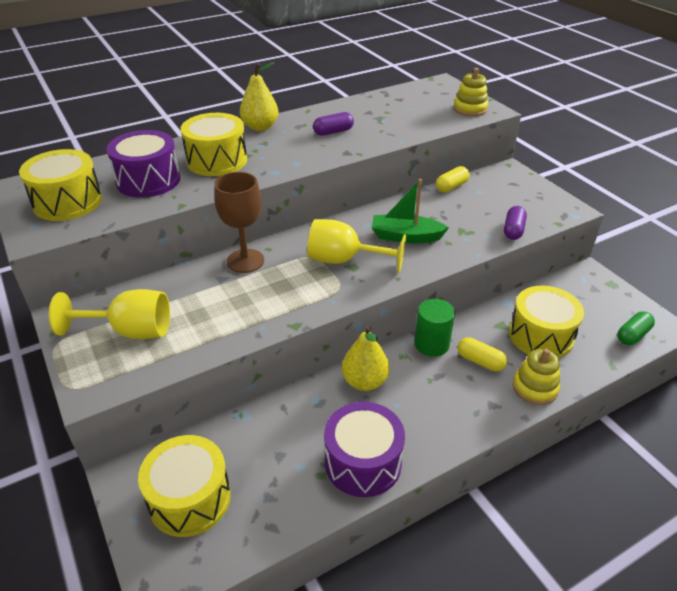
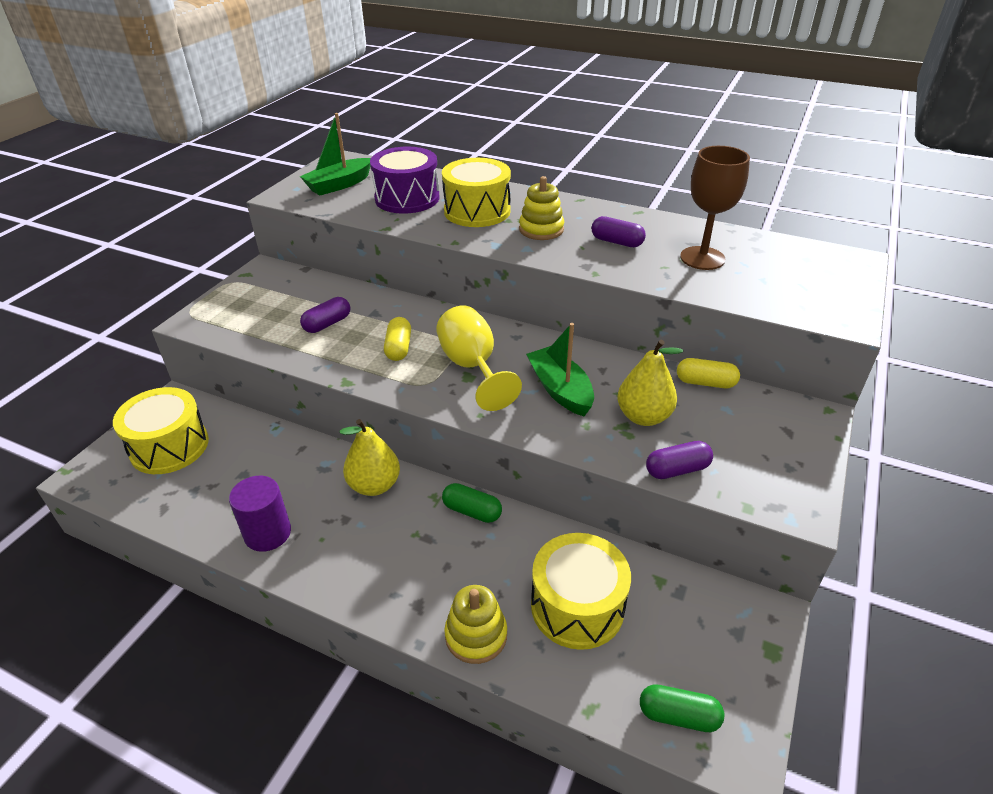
camera: 55 degrees right, 0 degrees up
yellow drum [19,149,102,221] -> green boat [300,113,371,196]
yellow goblet [49,289,170,339] -> none
brown goblet [214,172,264,273] -> brown goblet moved to [680,146,750,270]
yellow pear [240,62,278,131] -> yellow pear moved to [617,340,683,426]
purple drum [324,402,405,497] -> purple cylinder [229,476,291,552]
green cylinder [414,299,455,357] -> green capsule [442,483,502,523]
yellow stacking toy [453,68,488,116] -> yellow stacking toy moved to [519,176,564,240]
yellow capsule [458,337,507,371] -> yellow capsule moved to [384,317,411,361]
none -> purple capsule [300,297,350,333]

